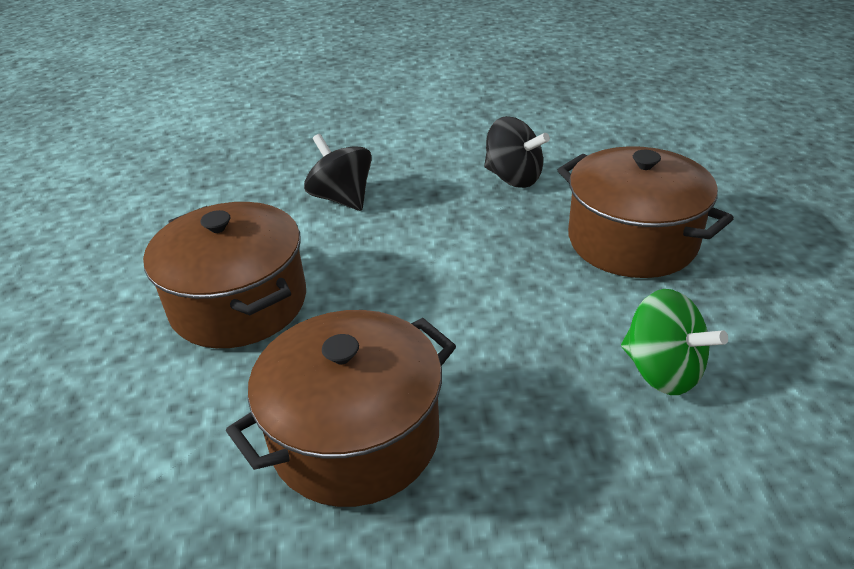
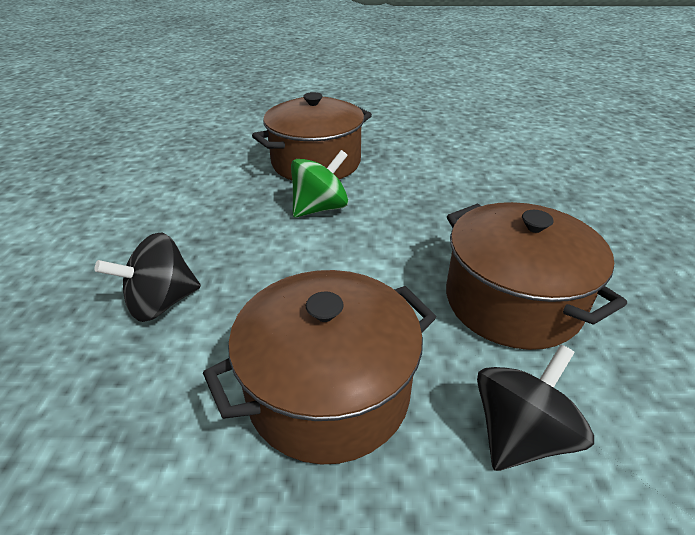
camera: 85 degrees left, 0 degrees up
black spinning top [484,116,550,188] -> black spinning top moved to [477,344,594,471]
green spinning top [621,289,728,395] -> green spinning top moved to [291,150,348,217]

